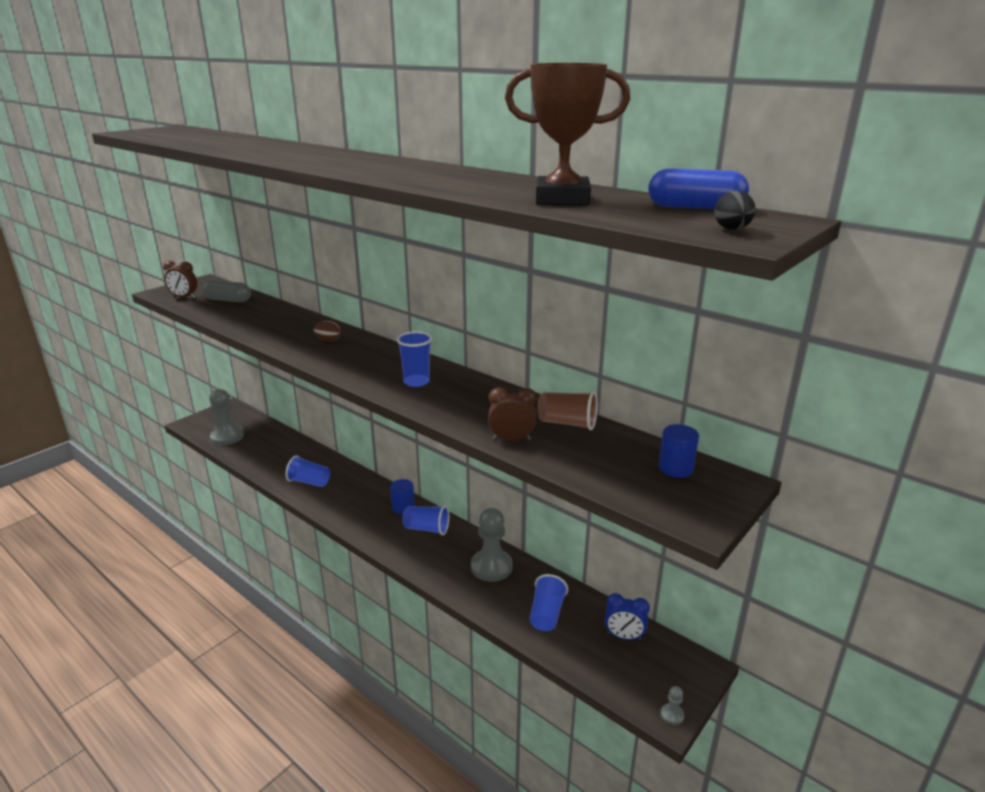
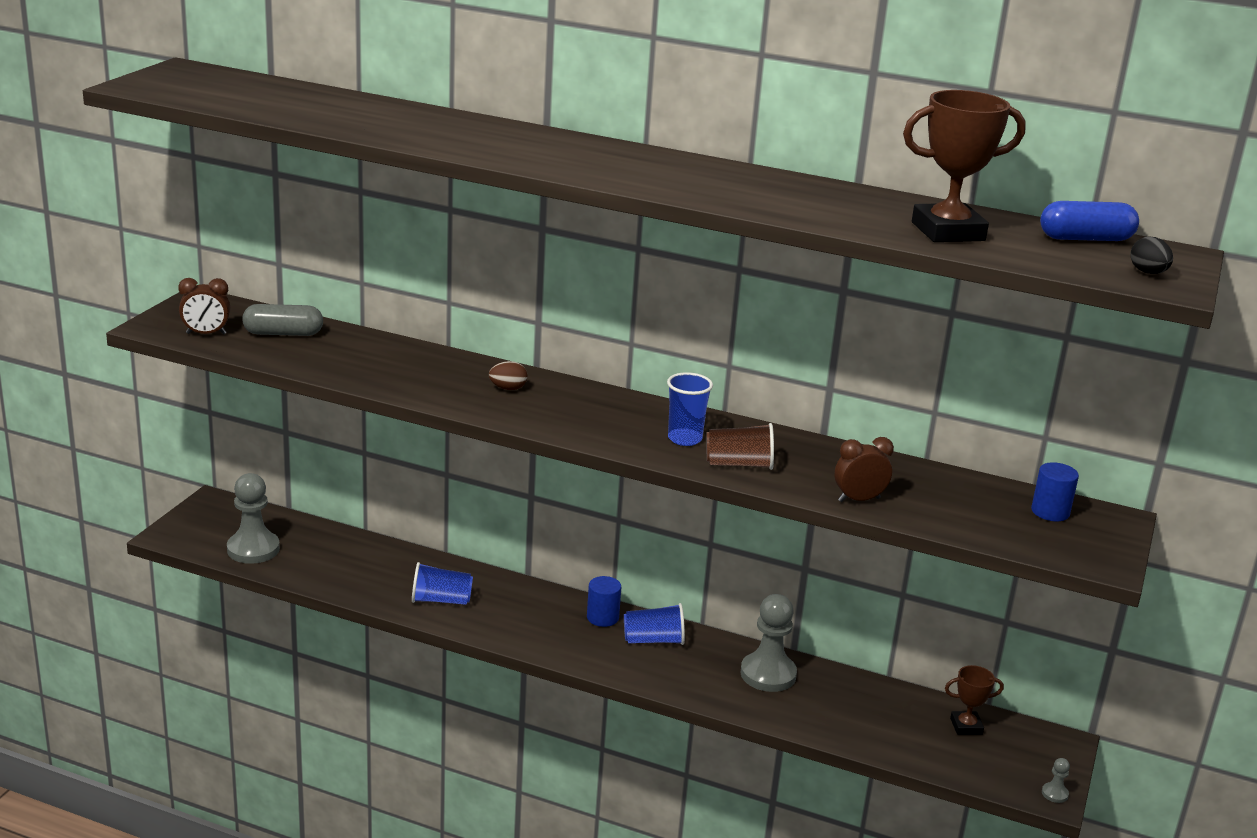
camera: 20 degrees left, 0 degrees up
blue cup [529,574,568,631] -> none
brown cup [537,391,597,430] -> brown cup moved to [706,423,774,470]
blue clock [604,593,650,641] -> brown trophy [945,665,1004,735]

